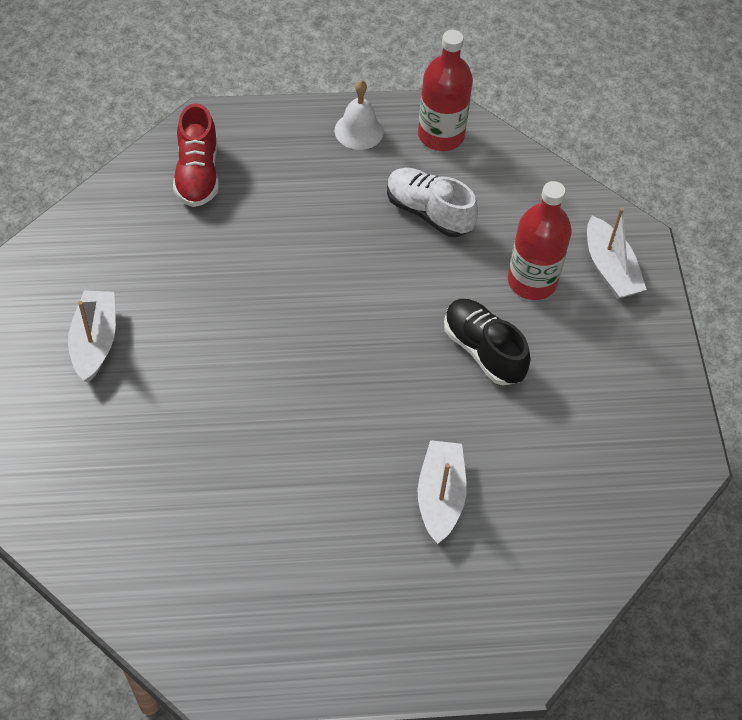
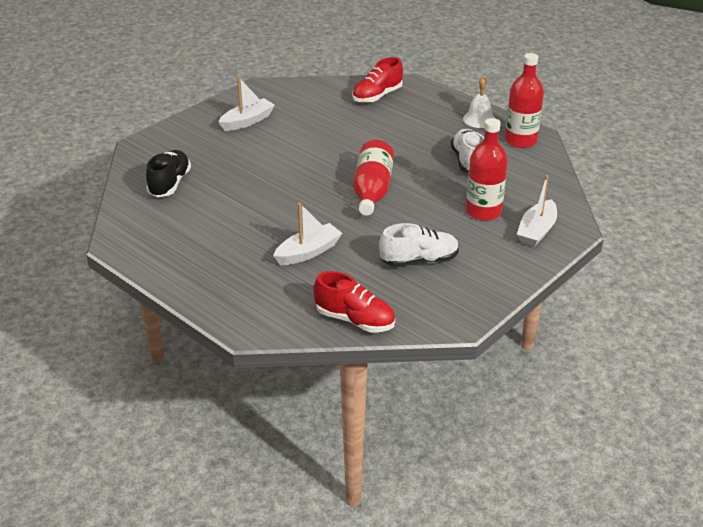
camera: 50 degrees right, 20 degrees down
black shoe [444,299,530,385] -> black shoe moved to [146,150,191,197]
none -> red shoe [313,271,395,333]
none -> red bottle [353,140,394,216]
none -> white shoe [379,223,459,267]

